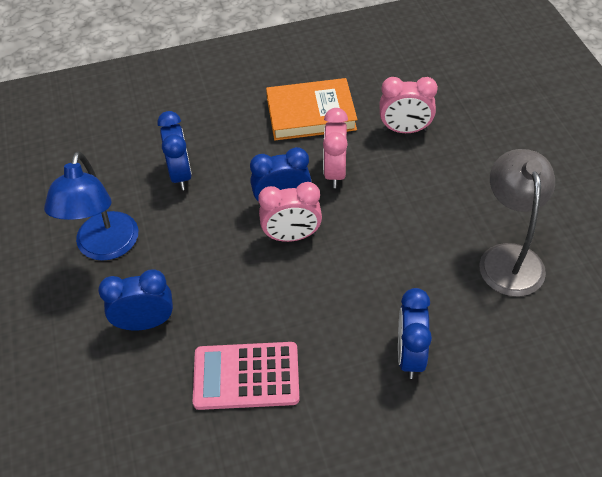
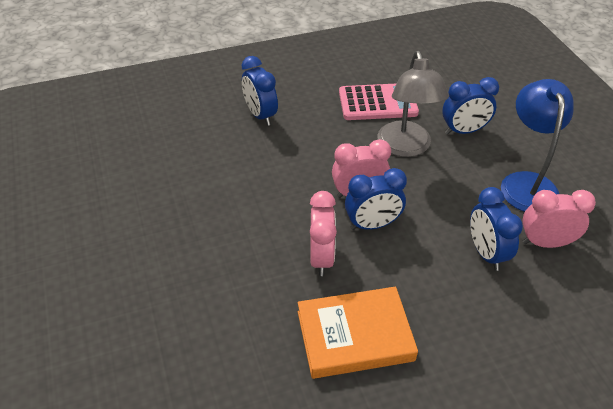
camera: 175 degrees right, 5 degrees down
pink clock [379,77,438,133] -> pink clock moved to [522,190,596,248]
blue clock [398,288,432,379] -> blue clock turned 150 degrees clockwise [242,56,278,126]
grey lamp [479,149,555,297] -> grey lamp moved to [377,51,449,157]

